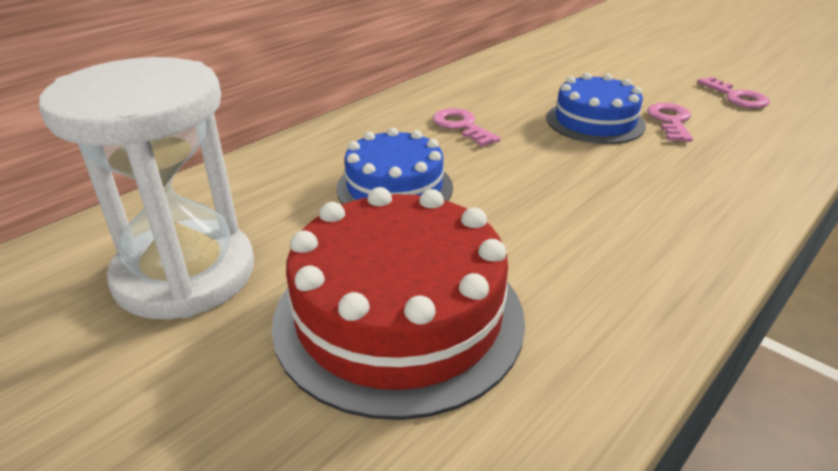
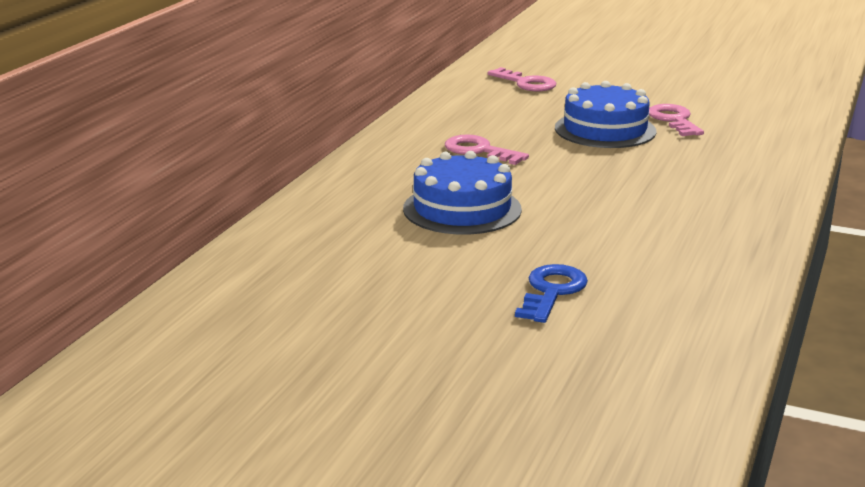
camera: 20 degrees left, 10 degrees down
white hourglass [39,57,254,319] -> none
red cake [272,187,525,420] -> blue key [515,264,588,323]
pink key [697,76,770,108] -> pink key moved to [487,67,556,91]

